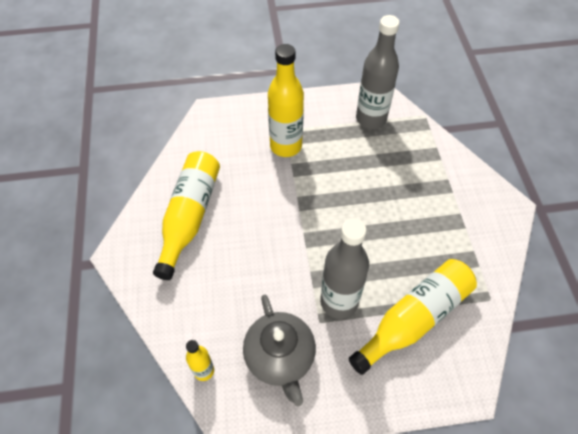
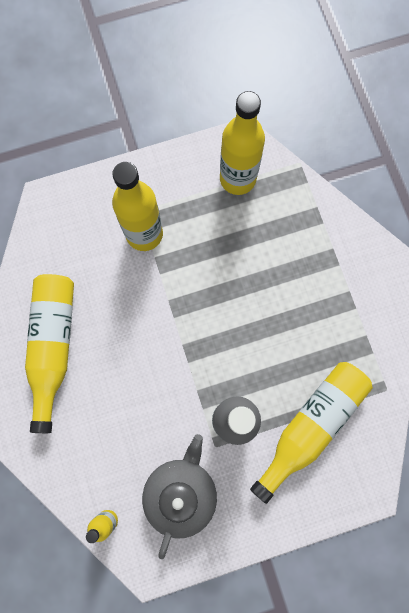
camera: 10 degrees left, 20 degrees up
grey teapot [243,295,316,406] -> grey teapot turned 135 degrees counterclockwise [142,434,217,559]
grey bottle [356,15,400,129] -> yellow bottle [220,91,265,195]

